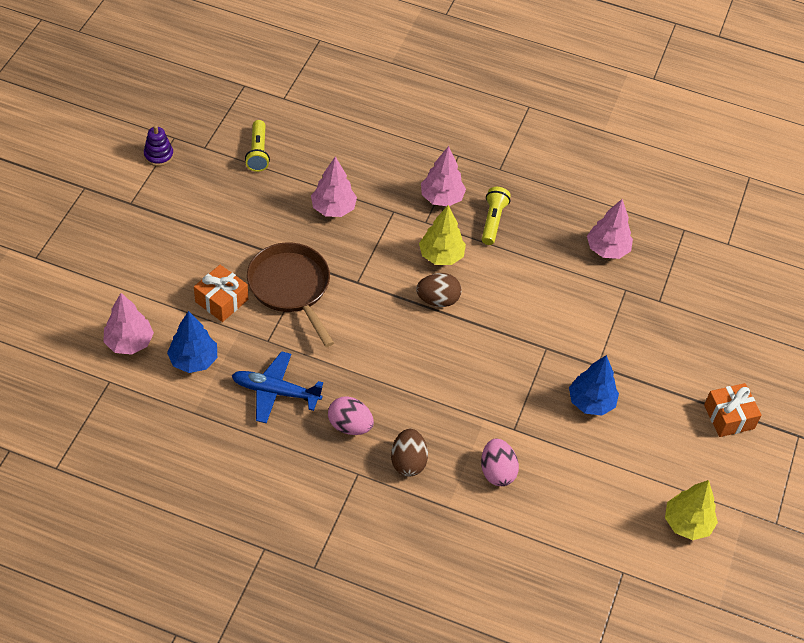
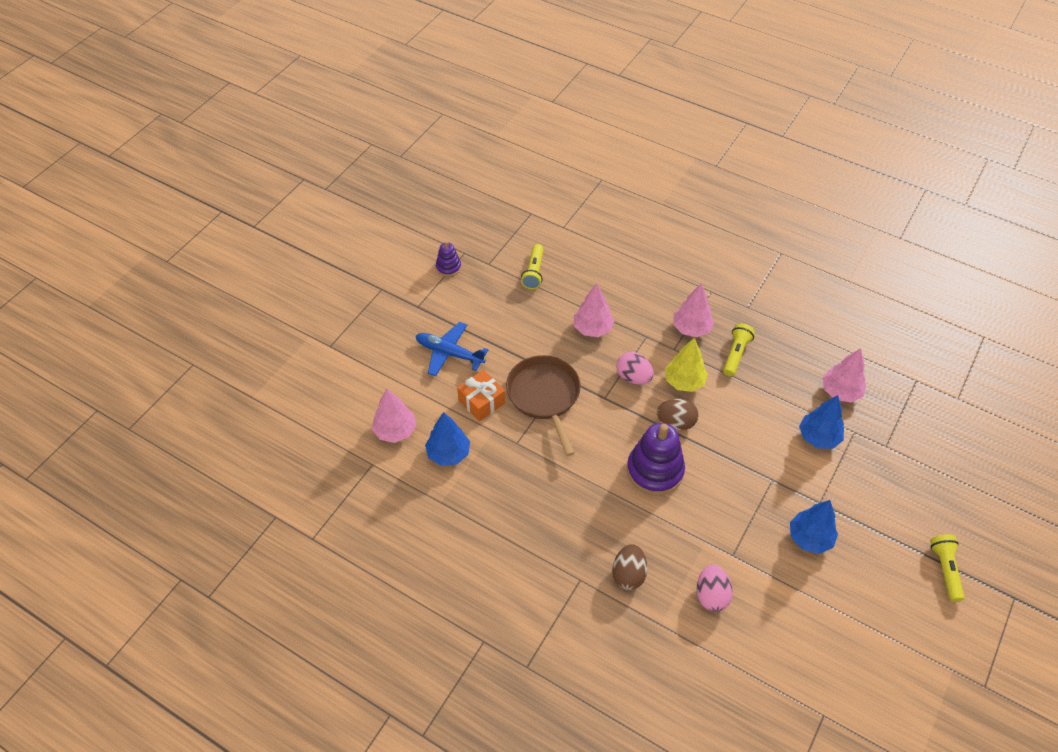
camera: 15 degrees right, 0 degrees up
blue plane [232,351,323,423] -> blue plane moved to [416,322,488,376]
pink egg [328,396,374,435] -> pink egg moved to [616,352,654,385]
yellow tree [665,480,718,540] -> none
orange gift [704,383,762,437] -> yellow flashlight [930,535,965,602]
none -> purple stacking toy [627,423,685,496]
none -> blue tree [799,395,844,449]

